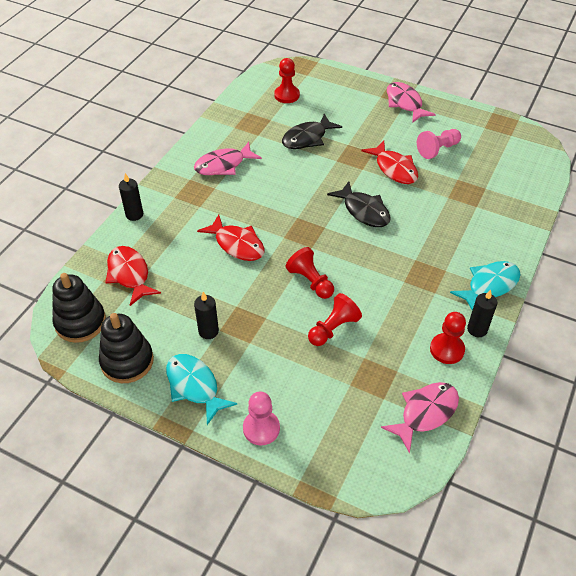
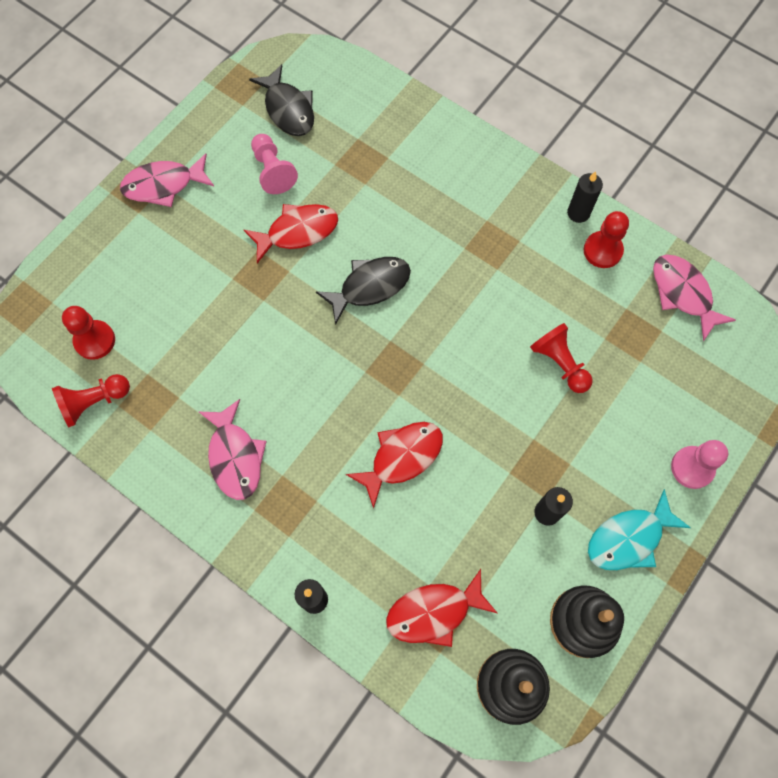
camera: 80 degrees left, 20 degrees up
black fish [282,113,342,149] -> black fish moved to [249,64,314,136]
red pawn [285,247,334,299] -> red pawn moved to [52,374,130,427]
turquoise fish [450,261,521,310] -> none

